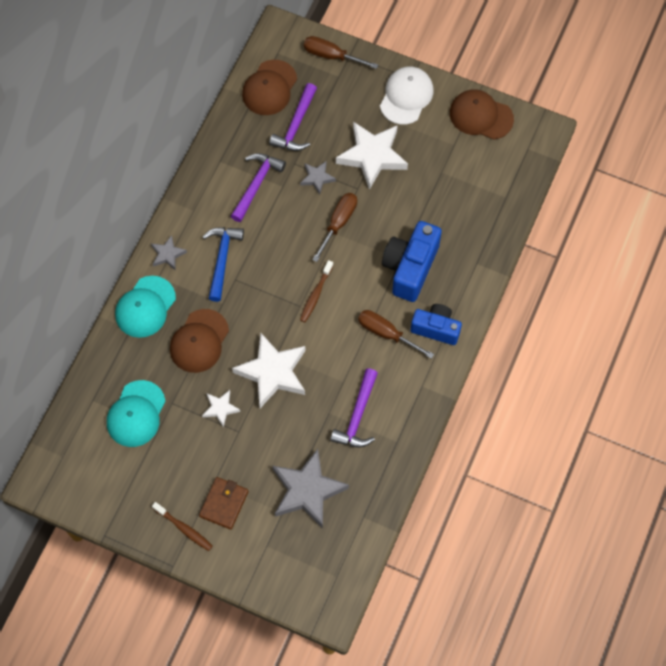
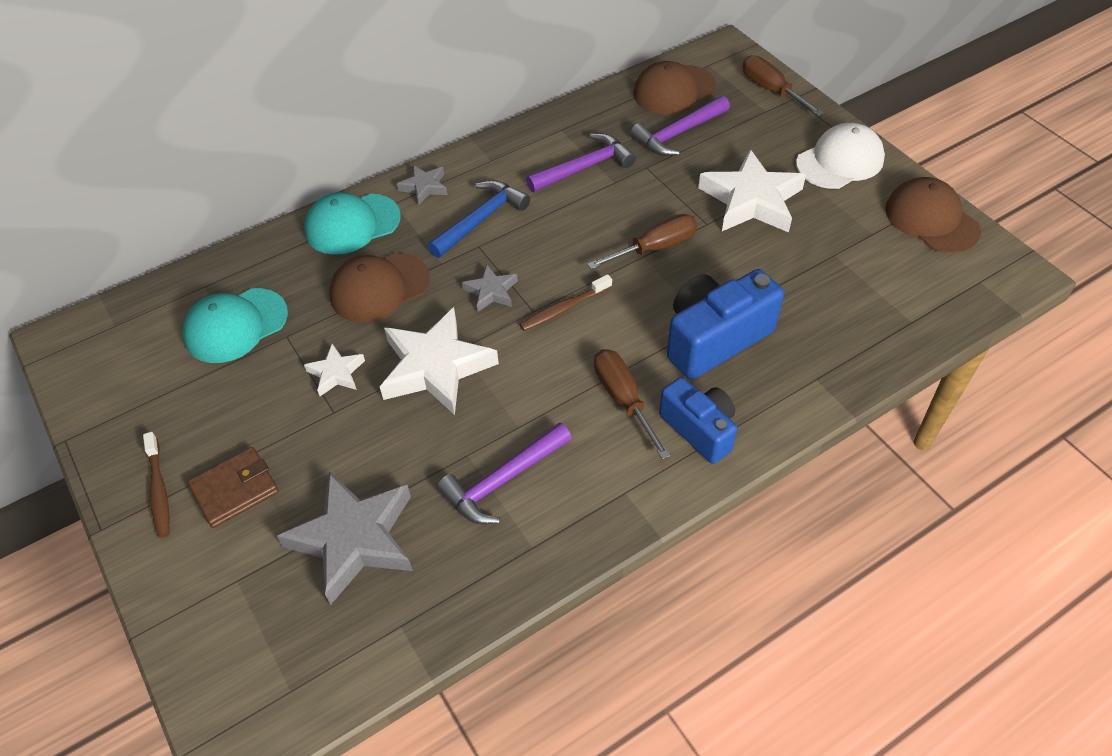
camera: 35 degrees right, 15 degrees down
grey star [300,161,336,195] -> grey star moved to [462,265,518,311]

